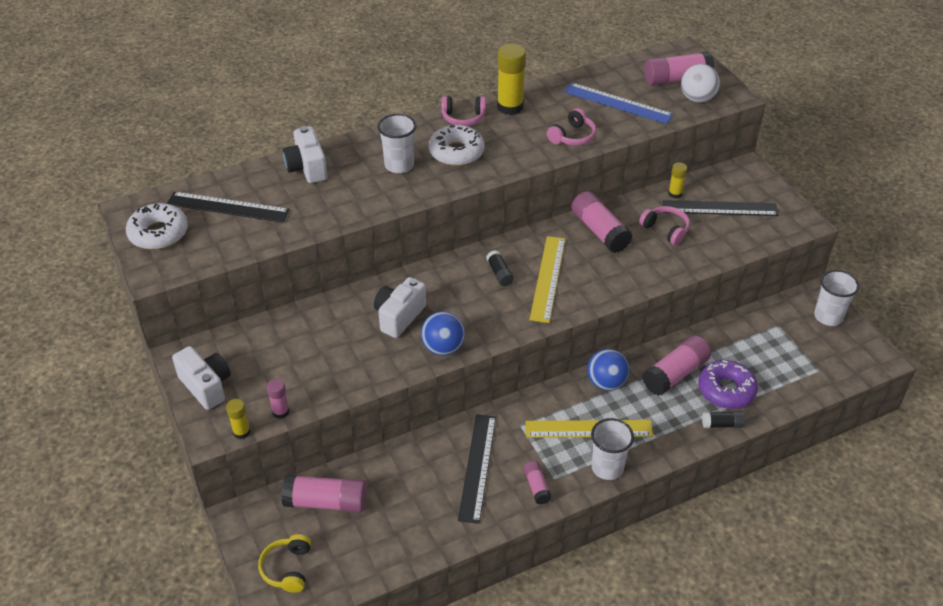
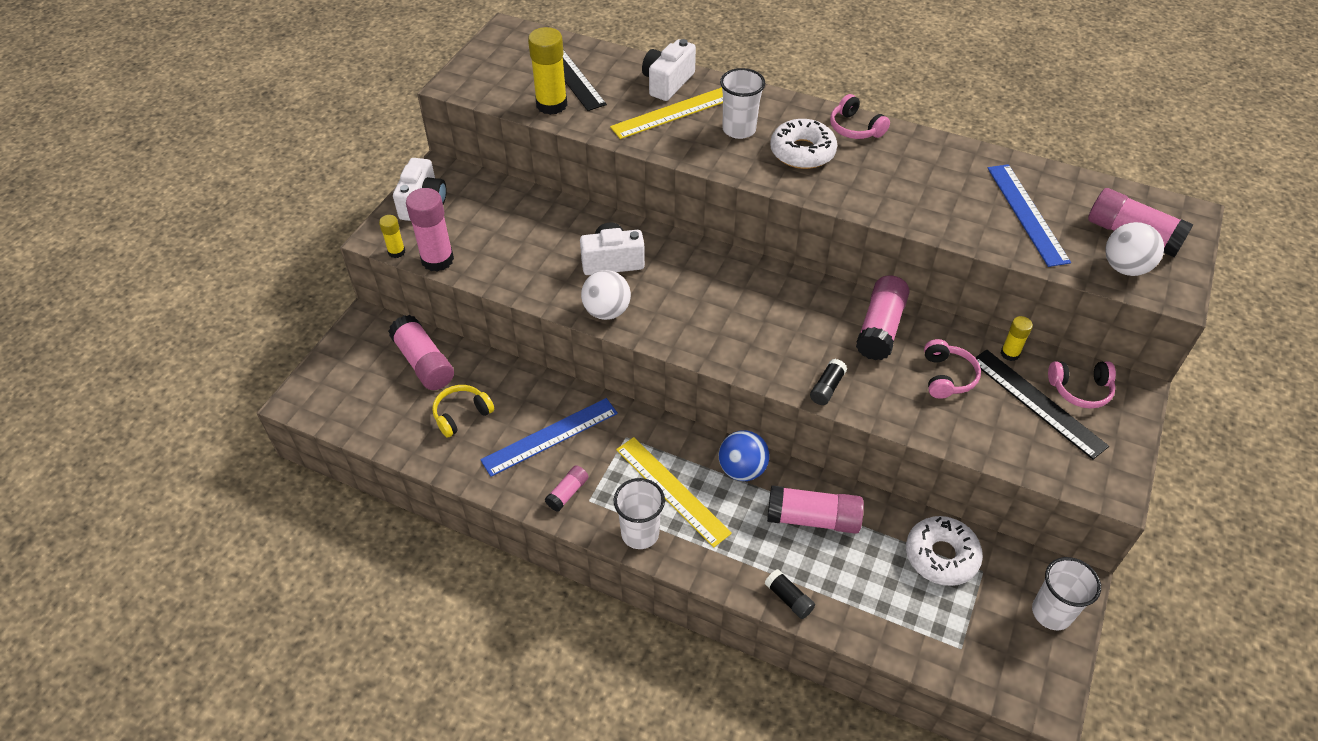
camera: 50 degrees right, 5 degrees up
white donut [126,203,188,250] -> white donut moved to [906,516,983,586]
yellow headphones [258,534,311,593] -> yellow headphones moved to [432,385,494,438]
pink glue stick [267,379,290,419] -> pink glue stick [406,188,454,272], size x1.88
blue ball [421,311,465,355] -> white ball [581,270,631,320]
black ruler [458,414,496,524] -> blue ruler [480,398,618,477]
black glue stick [486,250,514,286] -> black glue stick moved to [810,359,847,405]
yellow glue stick [497,43,526,115] -> yellow glue stick moved to [528,27,567,115]
yellow ruler [529,236,565,323] -> yellow ruler moved to [610,87,723,139]
pink headphones [547,108,596,145] -> pink headphones moved to [1048,361,1116,409]
purple donut [698,360,758,409] -> none

